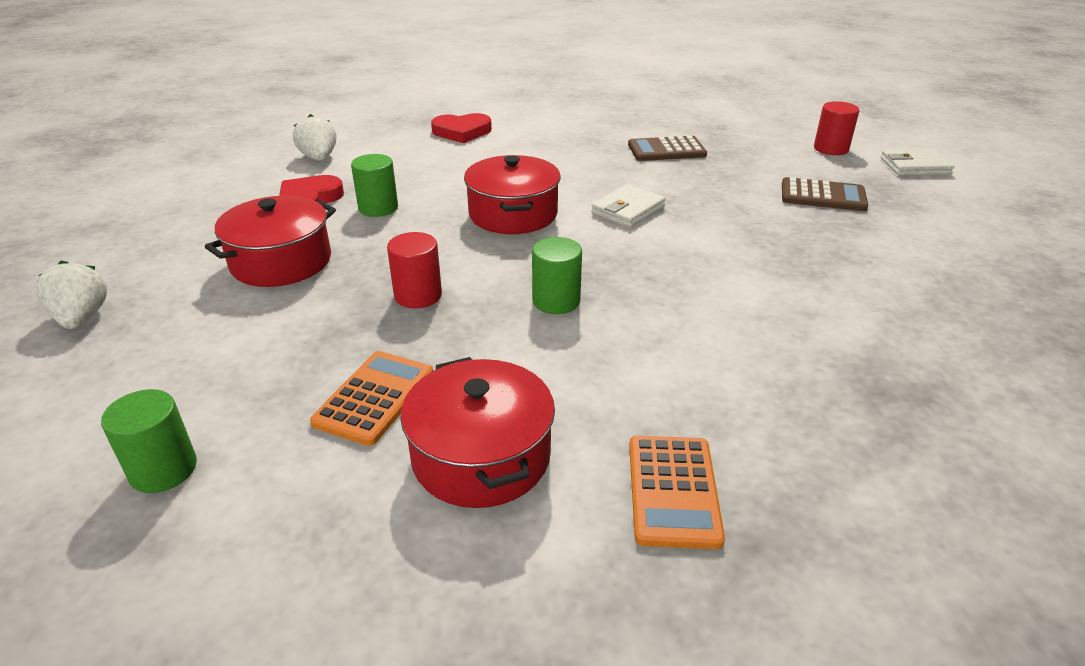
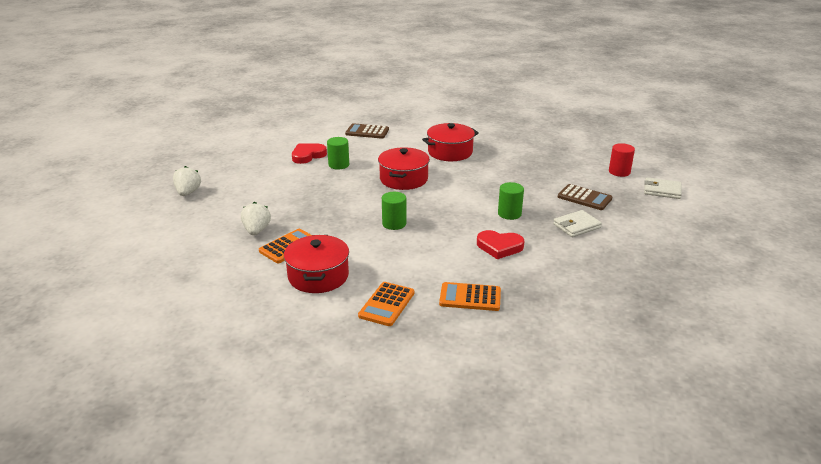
camera: 20 degrees right, 5 degrees down
green cylinder [101,389,197,493] -> green cylinder moved to [498,182,524,220]
red pot [205,195,336,287] -> red pot moved to [422,123,479,161]
white strawberry [293,114,337,161] -> white strawberry moved to [241,202,271,235]
red cylinder [387,232,442,309] -> none
red heart [431,113,492,143] -> red heart moved to [477,230,524,259]
white wallet [591,184,666,228] -> white wallet moved to [553,210,602,237]
brown calculator [628,136,707,161] -> brown calculator moved to [345,123,389,139]
none -> orange calculator [439,282,501,311]

